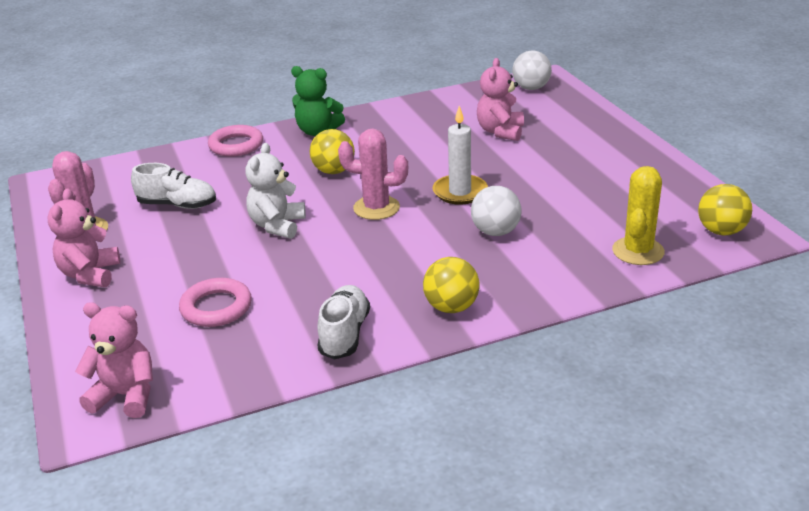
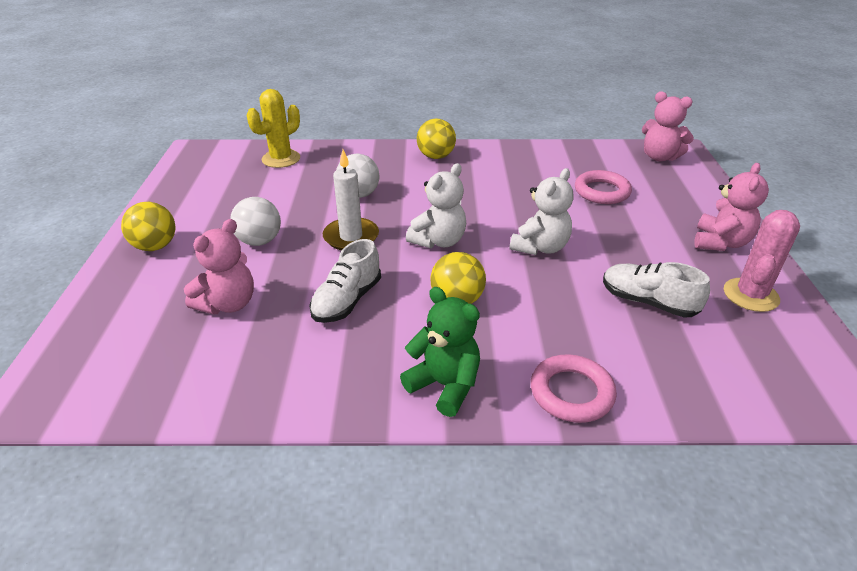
camera: 160 degrees left, 5 degrees up
white shoe [317,285,370,360] -> white shoe moved to [309,239,381,323]
pink cactus [338,128,408,220] -> white teddy bear [406,163,466,248]
white ball [512,50,552,90] -> white ball moved to [230,197,281,246]
yellow ball [698,184,752,236] -> yellow ball moved to [121,202,176,251]

